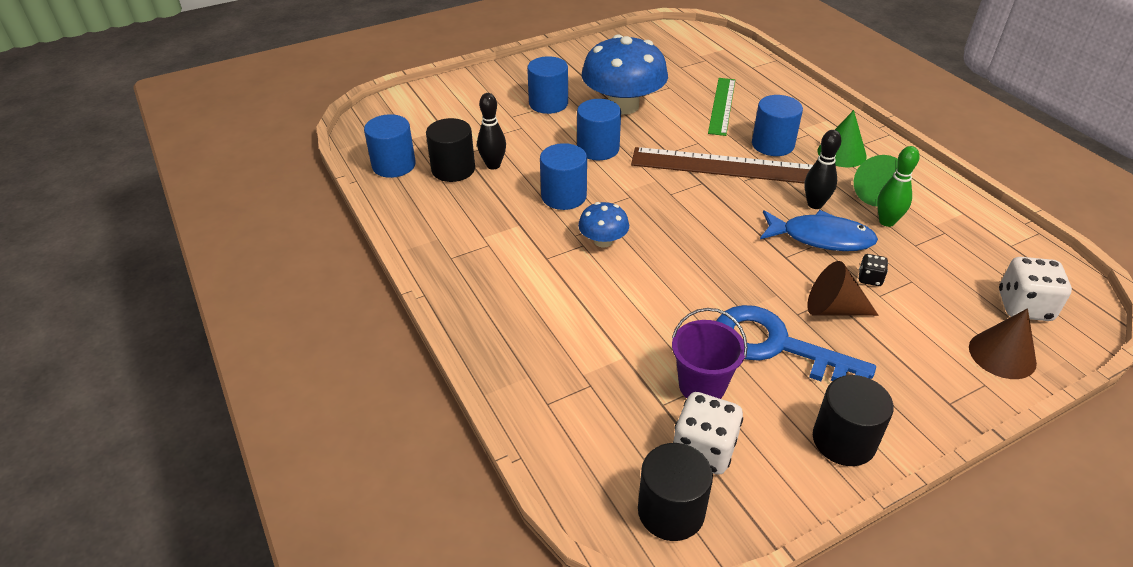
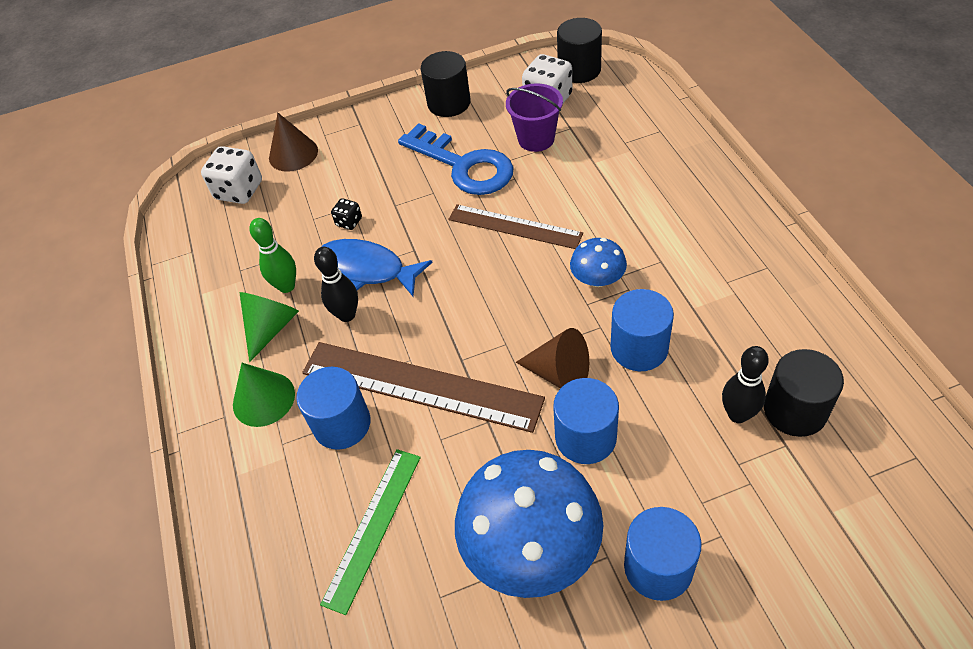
camera: 165 degrees left, 10 degrees up
blue cylinder [364,114,416,178] -> none
brown cone [807,261,879,316] -> brown cone moved to [516,328,589,389]
none -> brown ruler [448,204,583,249]

